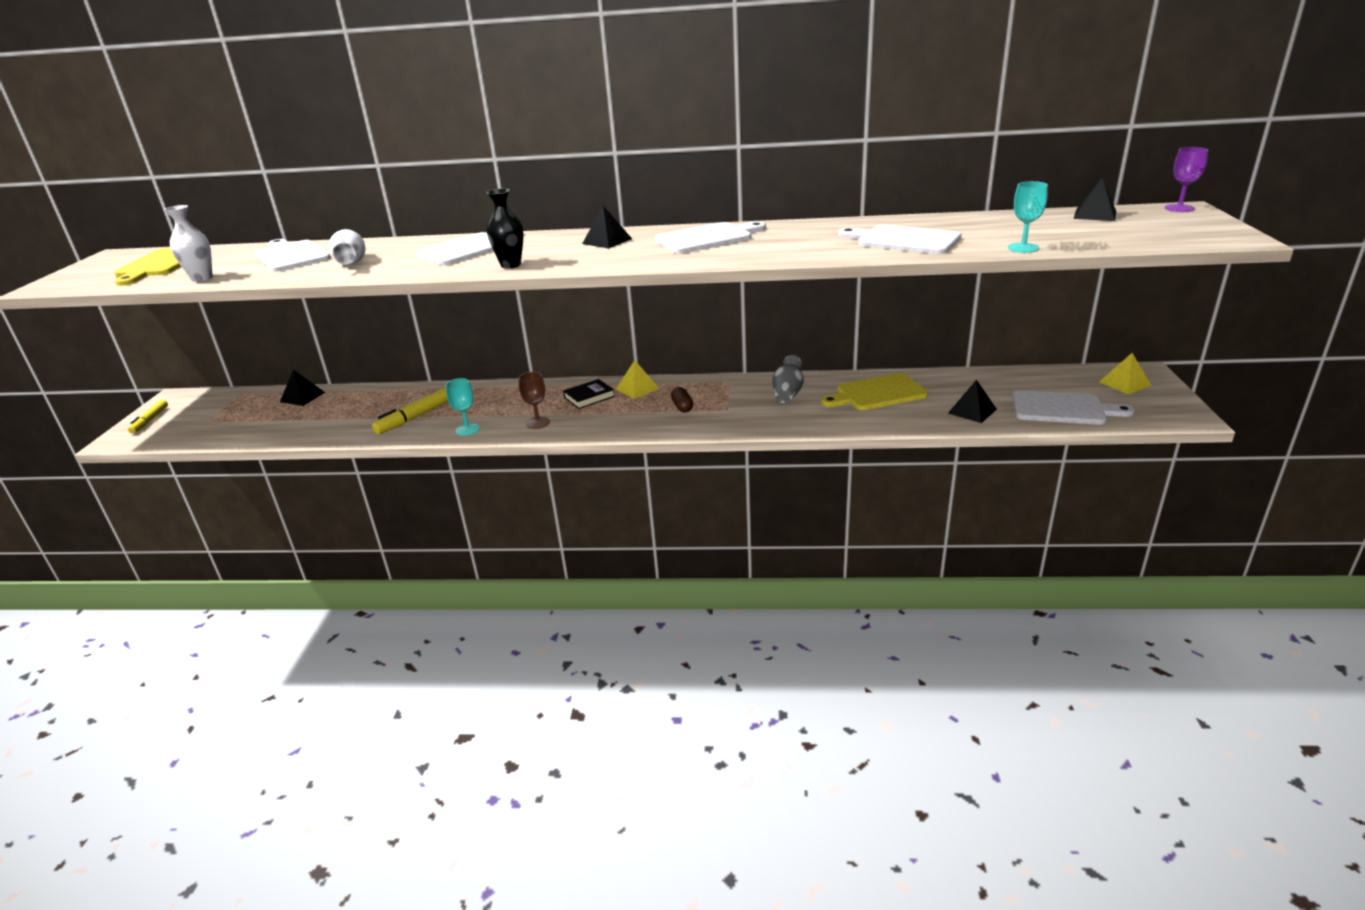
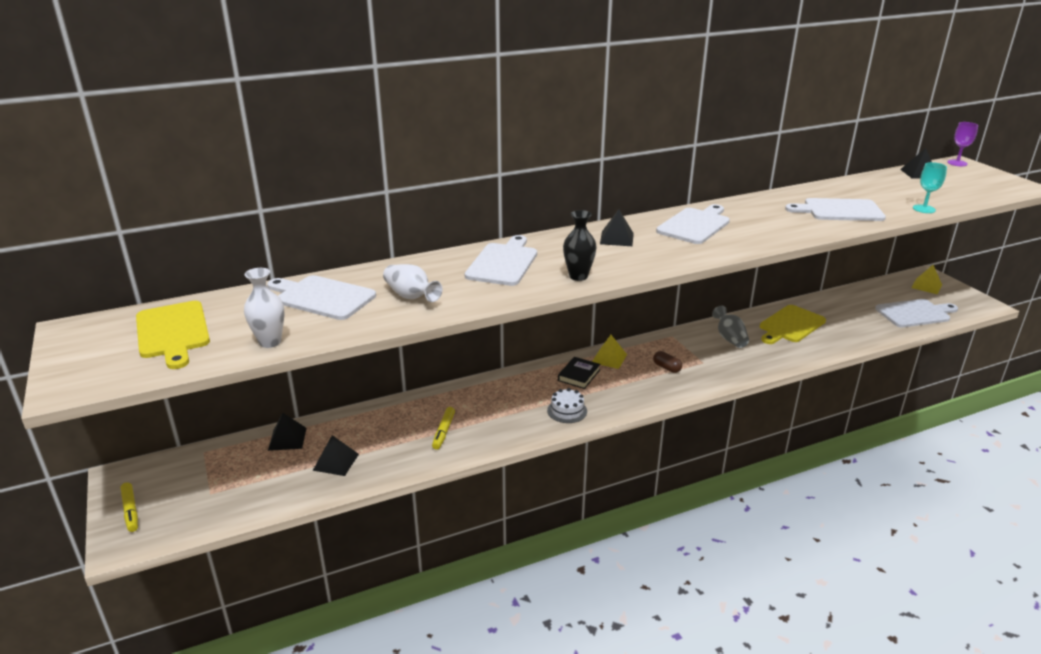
camera: 30 degrees left, 0 degrees up
yellow marker [372,387,448,434] -> yellow marker [432,407,455,450], size x0.65
turquoise goblet [446,378,480,436] -> none
brown goblet [519,372,550,429] -> white cake [547,388,587,423]
black pyramid [948,380,997,423] -> black pyramid moved to [313,435,359,476]

